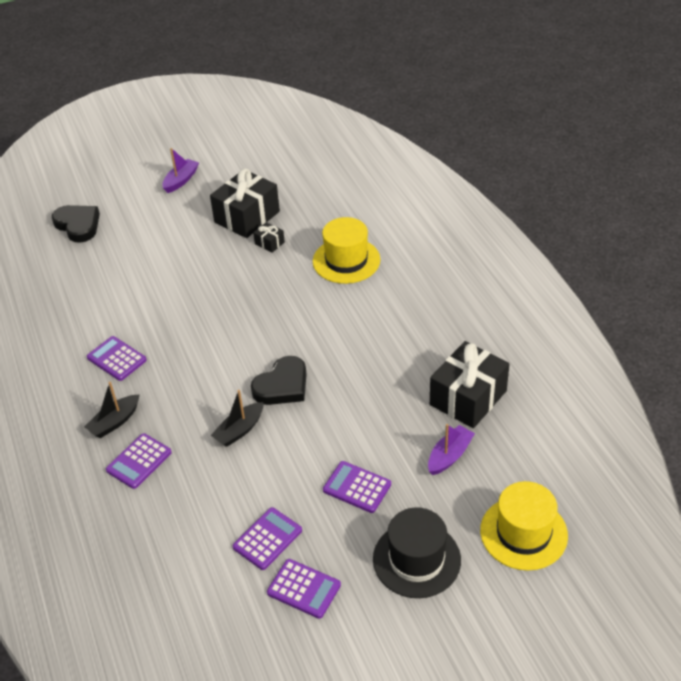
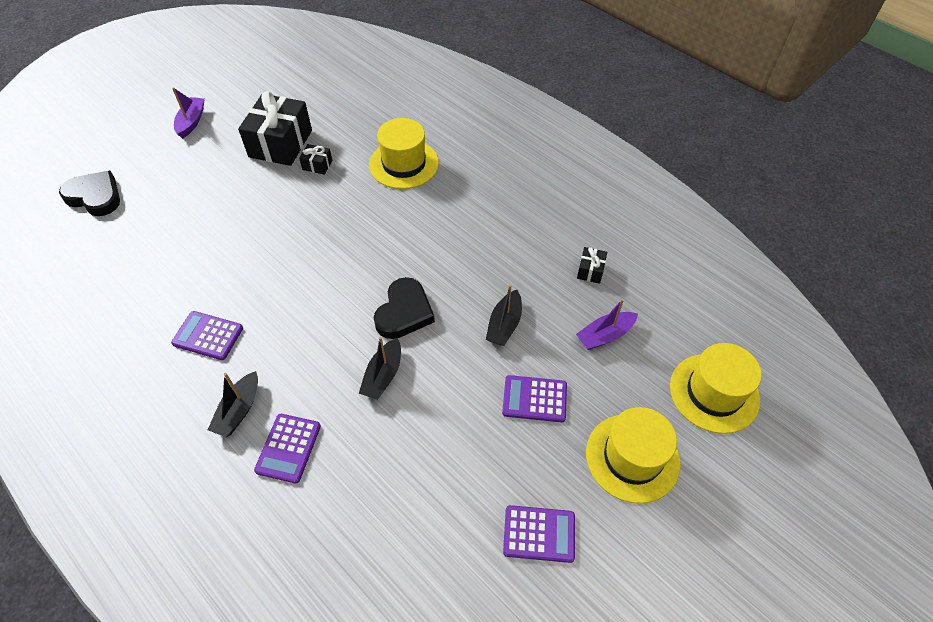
camera: 25 degrees left, 10 degrees up
purple calculator [233,507,302,570] -> none
black hat [373,507,461,598] -> yellow hat [586,407,681,504]
purple boat [428,424,475,475] -> purple boat turned 135 degrees counterclockwise [576,299,638,350]
black gift [430,341,509,428] -> black gift [577,247,607,284], size x0.44
none -> black boat [486,285,522,346]

